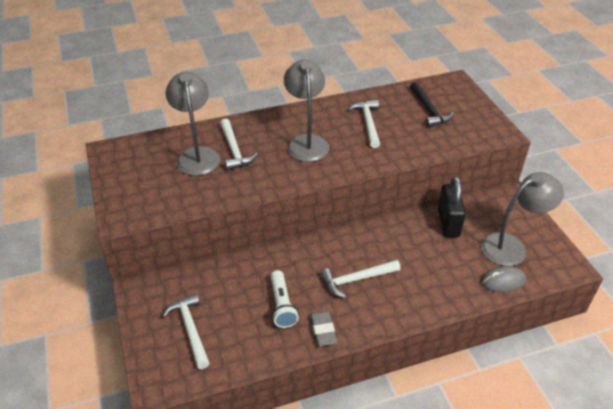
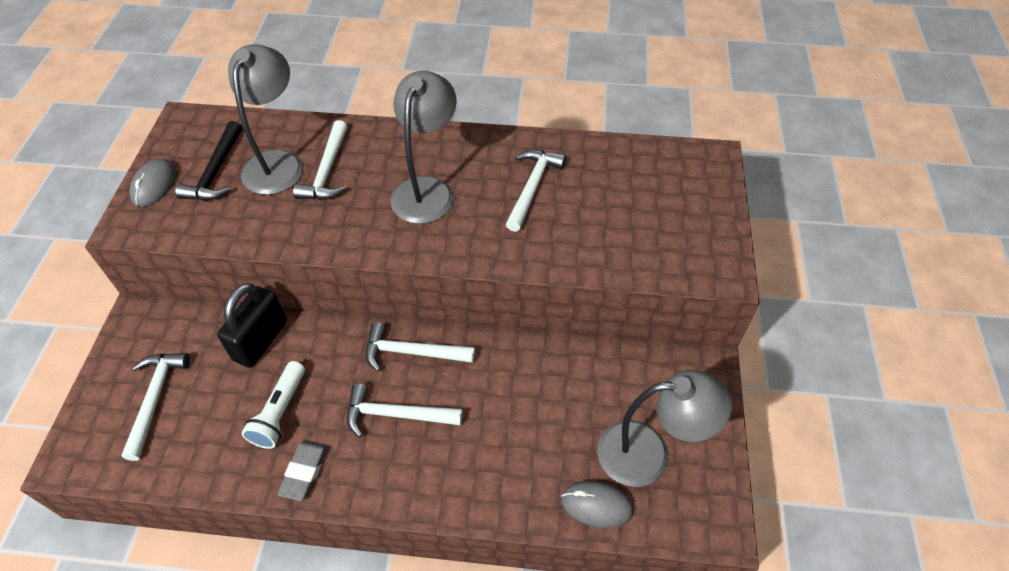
camera: 25 degrees right, 10 degrees up
black hammer [410,82,454,127] -> black hammer moved to [175,121,242,201]
black padlock [438,176,466,237] -> black padlock moved to [217,283,287,368]
none -> grey mouse [129,159,177,207]
none -> white hammer [366,323,475,372]

